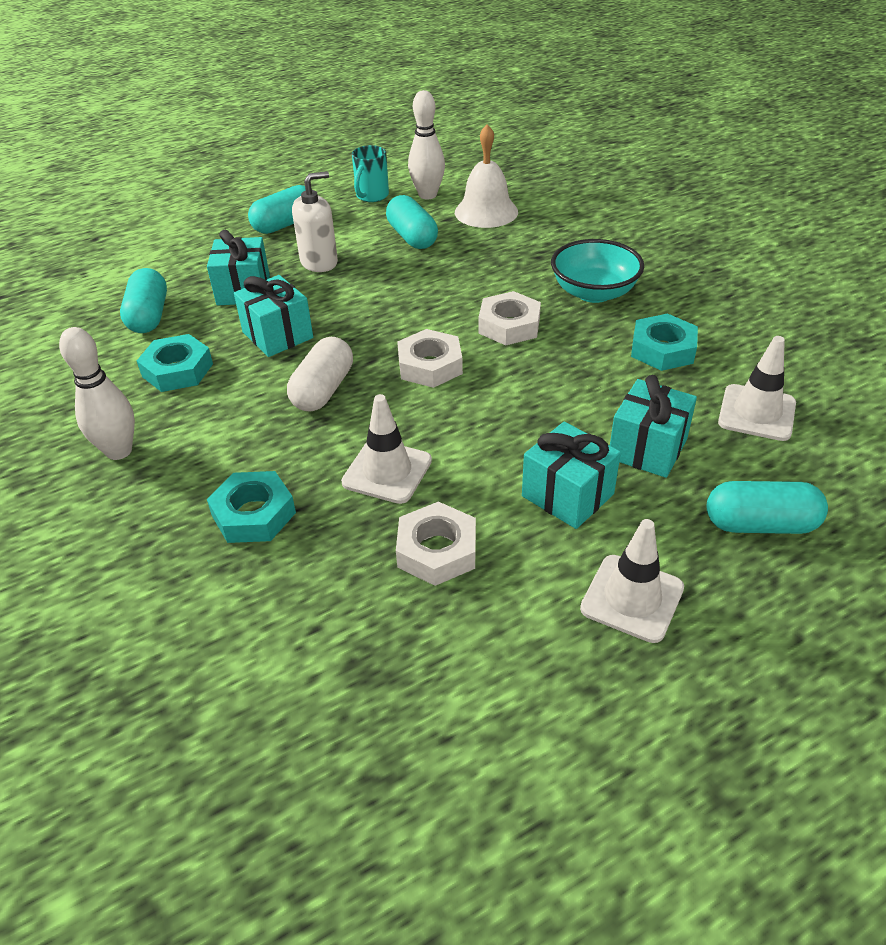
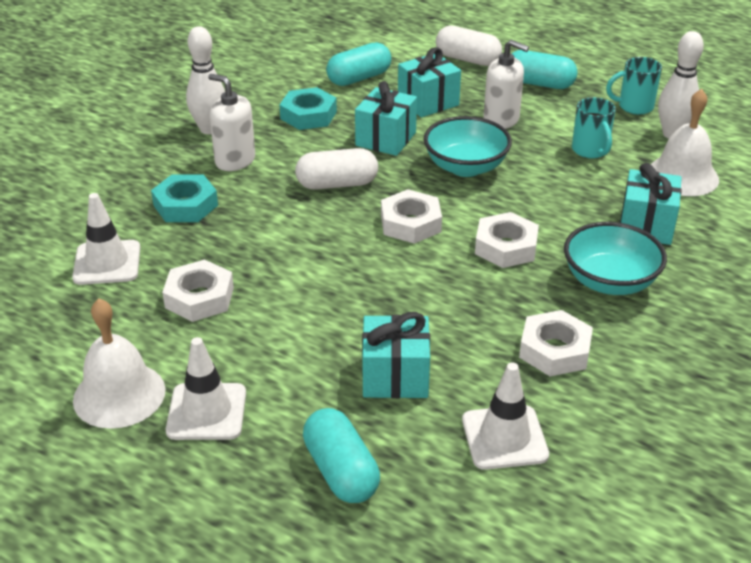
camera: 60 degrees right, 5 degrees down
white traffic cone [341,394,432,504] -> white traffic cone moved to [72,193,140,285]
turquoise capsule [386,195,438,249] -> turquoise mug [572,97,616,158]
turquoise gift [522,421,621,529] -> turquoise gift moved to [620,163,682,245]
turquoise nut [631,313,698,371] -> white nut [519,310,593,377]
none -> white bell [73,299,166,429]
none -> white soap dispenser [208,74,255,171]
none -> turquoise bowl [423,116,512,177]
none -> white capsule [436,25,502,66]

